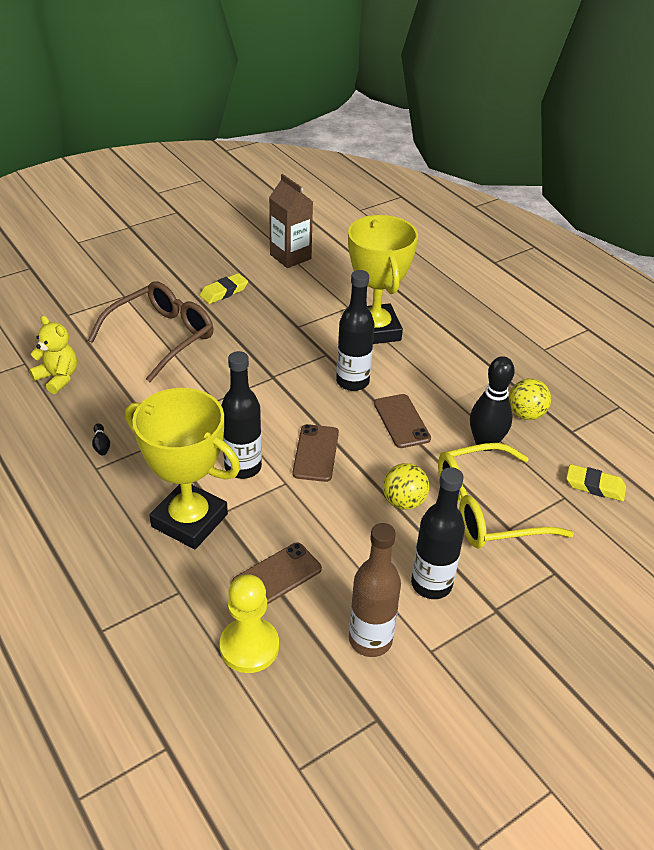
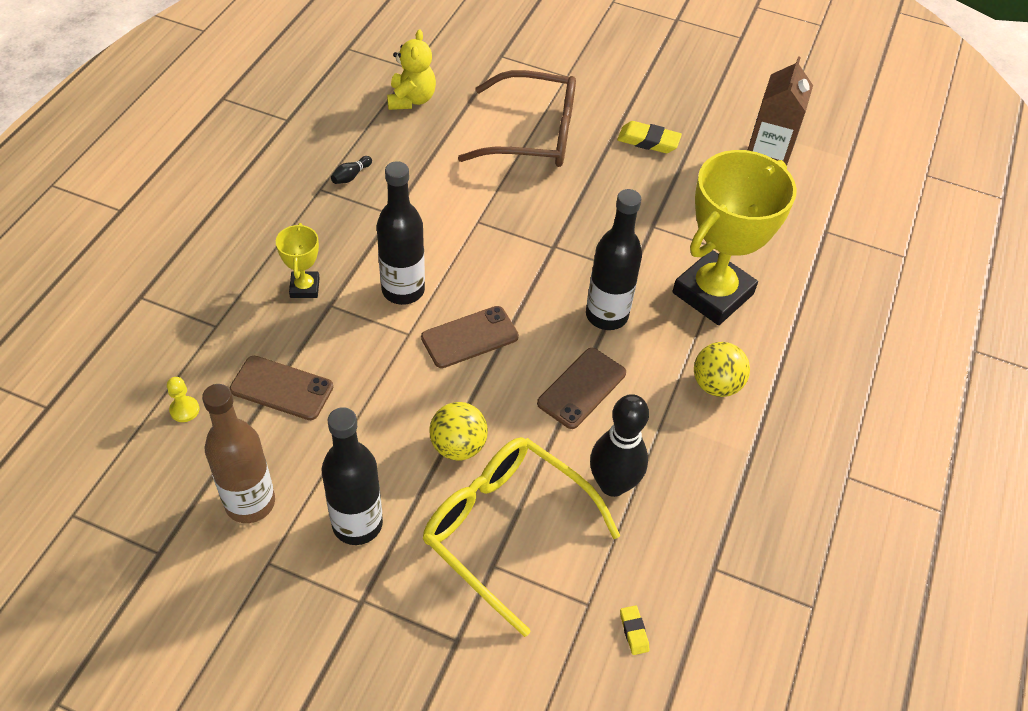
camera: 55 degrees right, 10 degrees up
yellow trophy [125,388,240,549] -> yellow trophy [276,223,320,298], size x0.45
yellow pawn [220,574,279,673] -> yellow pawn [167,377,199,422], size x0.45
yellow ball [509,378,551,420] -> yellow ball moved to [694,342,750,397]
yellow eraser [566,464,626,501] -> yellow eraser [620,605,650,655], size x0.55

